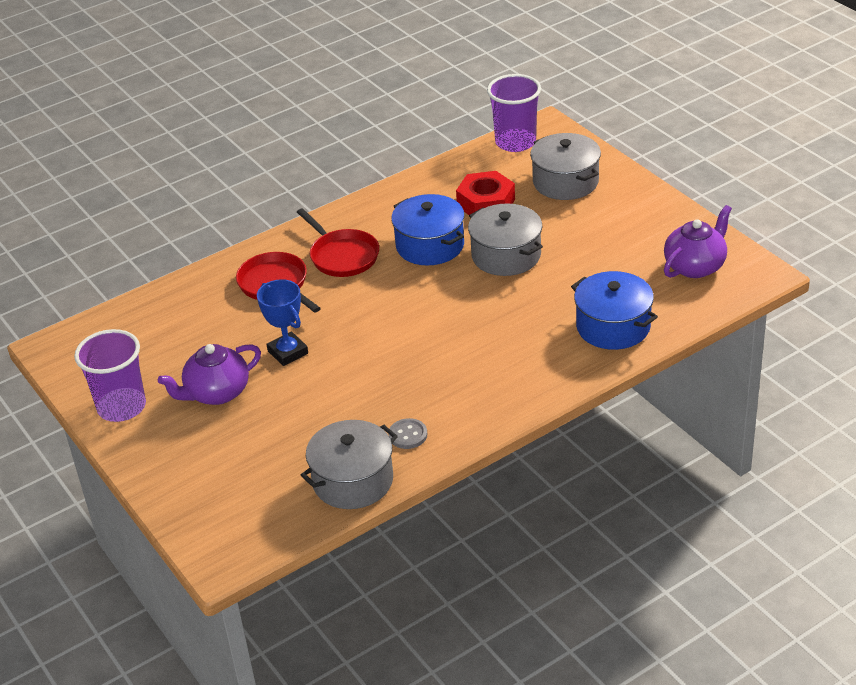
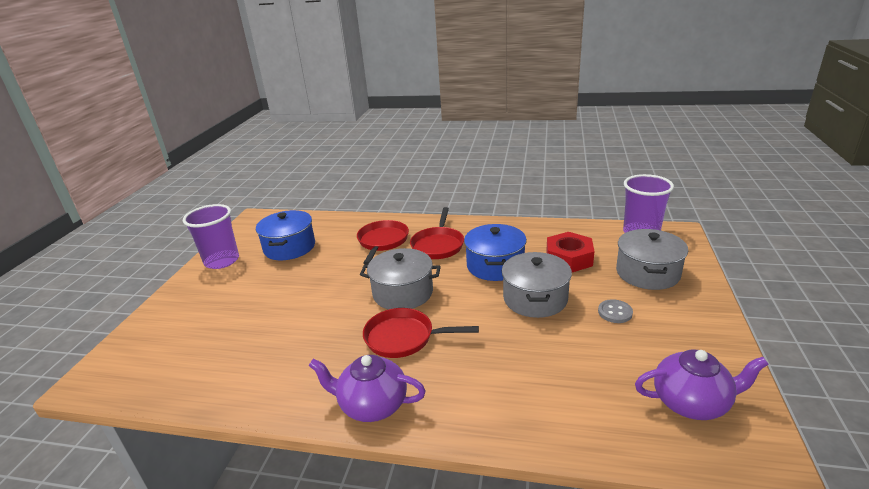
camera: 45 degrees right, 10 degrees down
purple teapot [158,344,261,405] -> purple teapot moved to [309,355,426,422]
blue trophy [257,279,308,366] -> none
grey pot [301,420,398,509] -> grey pot moved to [360,248,441,309]
grey button [389,418,427,449] -> grey button moved to [598,299,633,323]
blue pot [571,271,658,350] -> blue pot moved to [256,210,315,260]
none -> red pan [363,308,479,358]

